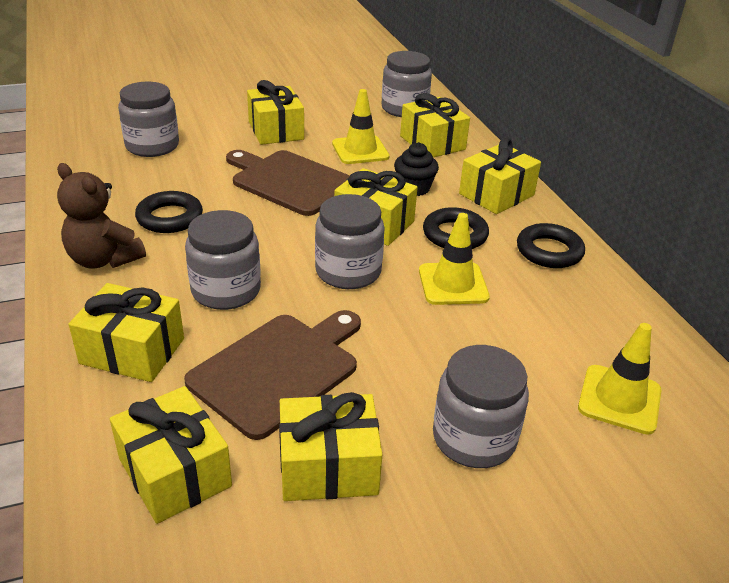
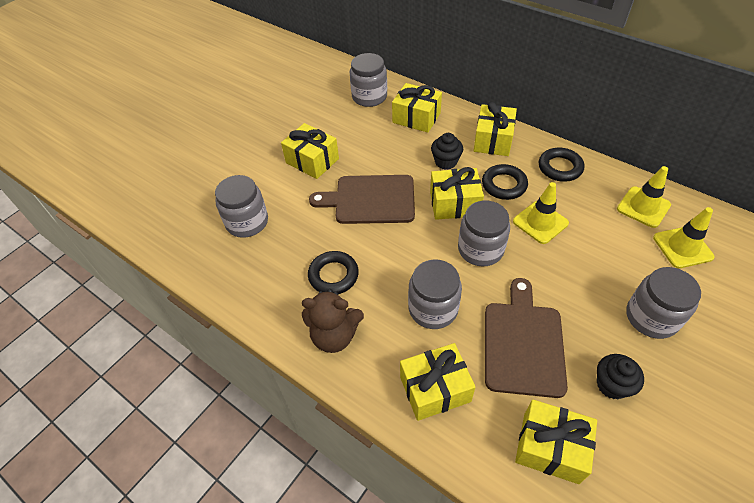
camera: 30 degrees left, 15 degrees up
yellow gift [279,392,383,501] -> black cupcake [597,354,644,399]
yellow traffic cone [332,89,390,164] -> yellow traffic cone moved to [617,166,671,228]

